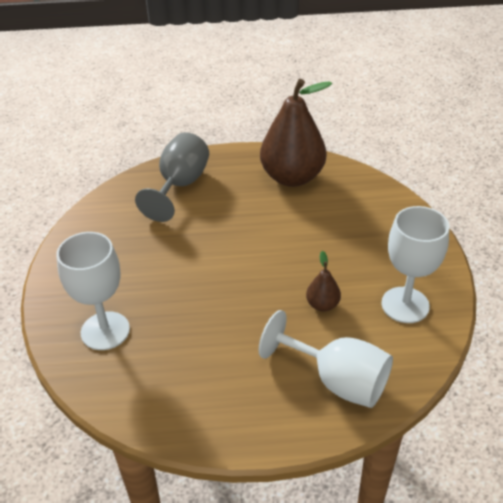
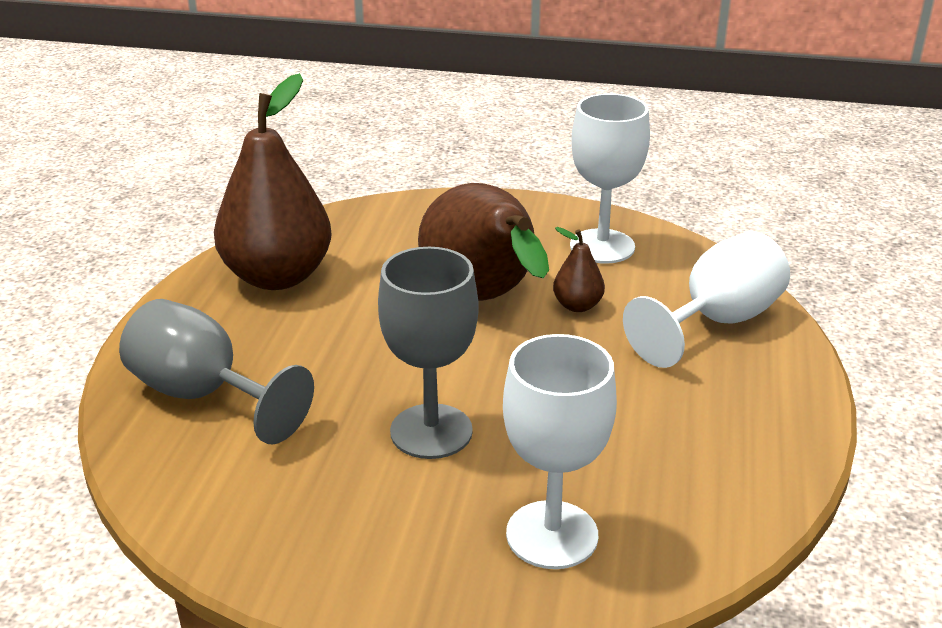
camera: 75 degrees left, 10 degrees down
none -> grey goblet [378,247,479,459]
none -> brown pear [418,183,549,301]

